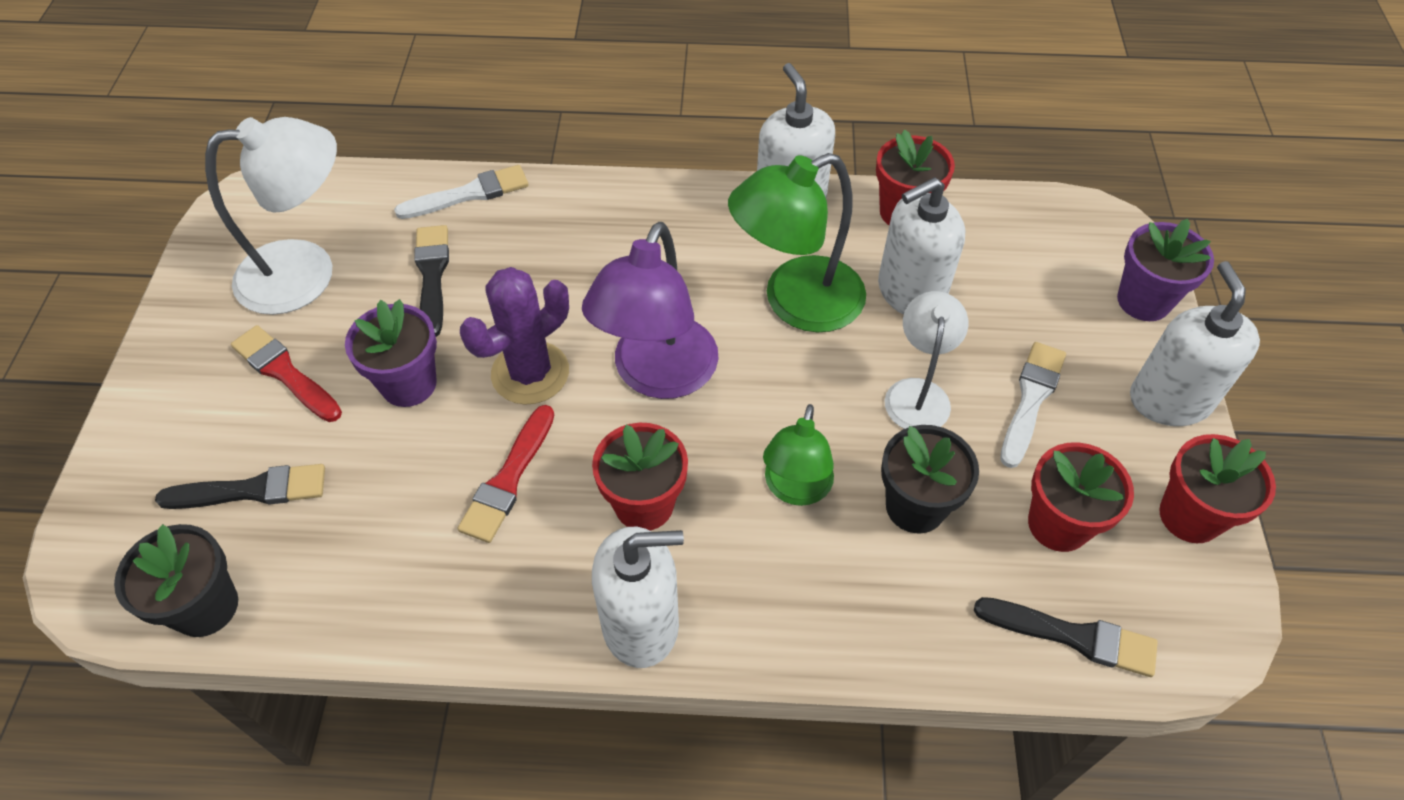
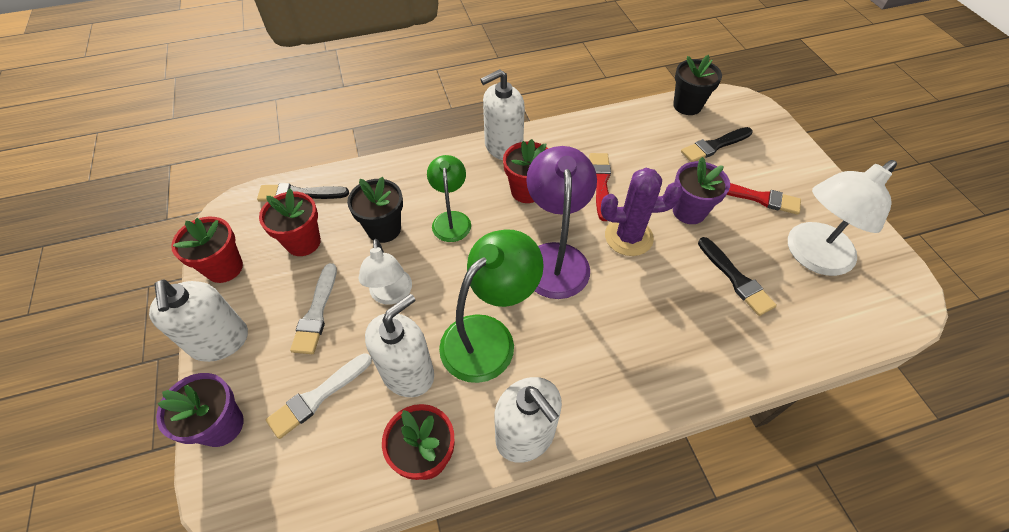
camera: 160 degrees right, 0 degrees up
white brush [394,165,529,219] -> white brush moved to [266,353,372,439]
purple cactus [460,267,569,405] -> purple cactus turned 60 degrees clockwise [601,168,683,256]

